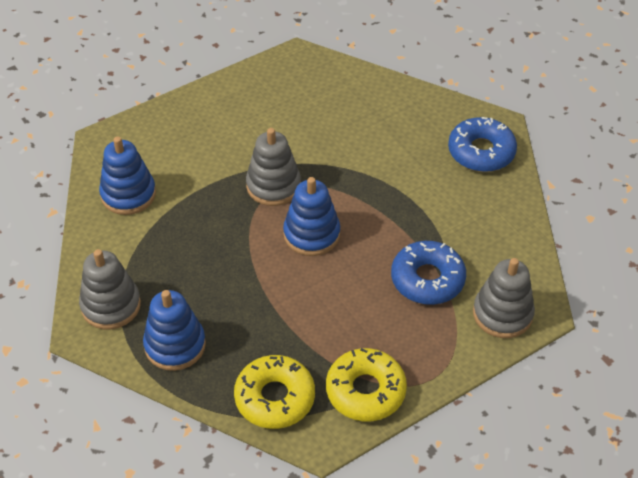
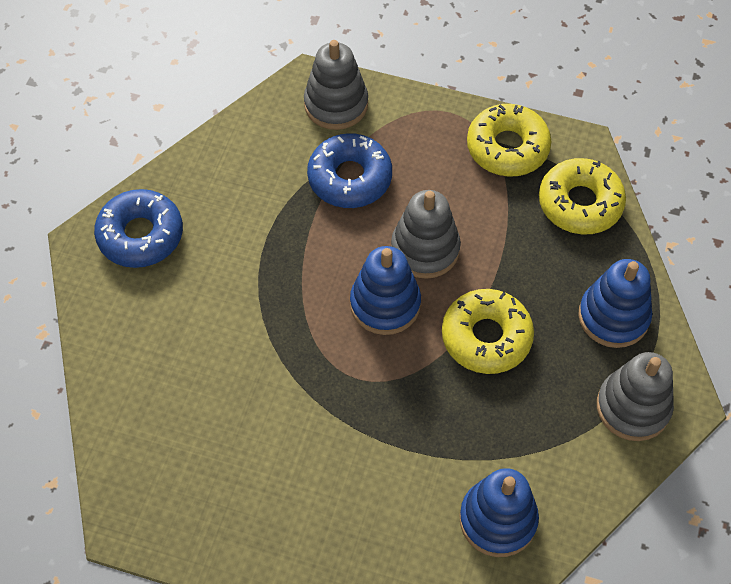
camera: 130 degrees left, 10 degrees up
grey stacking toy [246,128,301,206] -> grey stacking toy moved to [391,190,461,279]
none -> yellow donut [442,289,534,374]

